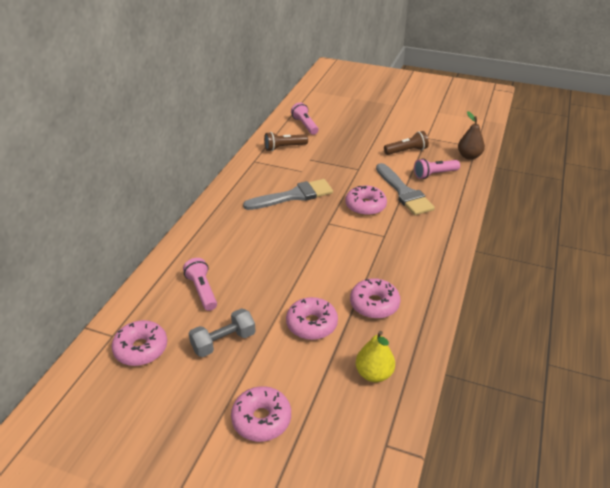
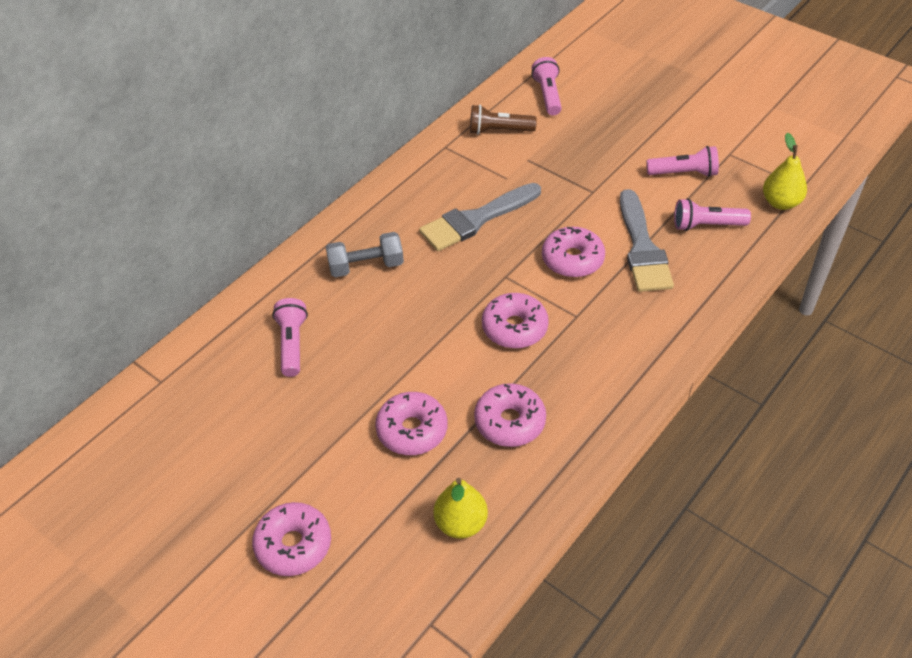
camera: 20 degrees right, 10 degrees up
pink donut [111,320,167,366] -> pink donut moved to [482,293,549,349]
grey dumbbell [188,308,256,357] -> grey dumbbell moved to [326,232,404,277]
grey brush [243,179,333,210] -> grey brush turned 150 degrees clockwise [419,183,541,251]
brown flashlight [384,131,429,155] -> pink flashlight [646,146,719,177]
brown pear [458,111,485,160] -> yellow pear [763,133,807,210]

